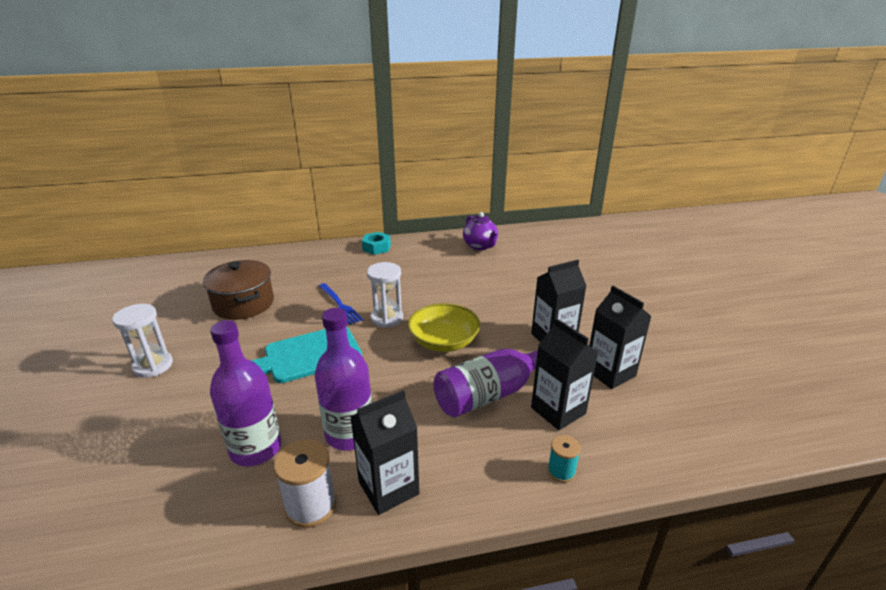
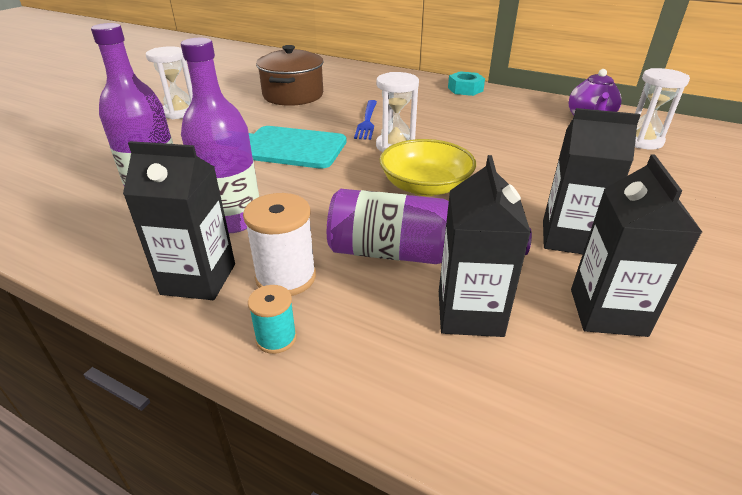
camera: 40 degrees right, 5 degrees up
white spool [274,439,336,528] -> white spool moved to [243,193,316,296]
turquoise spool [548,435,581,483] -> turquoise spool moved to [248,285,297,354]
none -> white hourglass [635,68,690,149]

